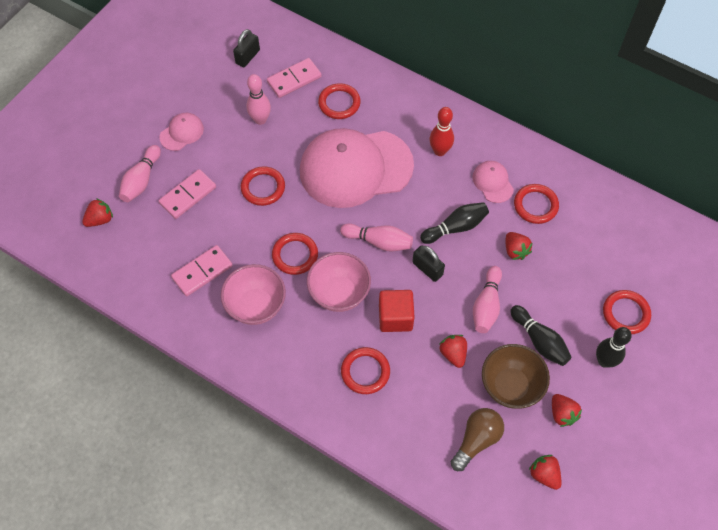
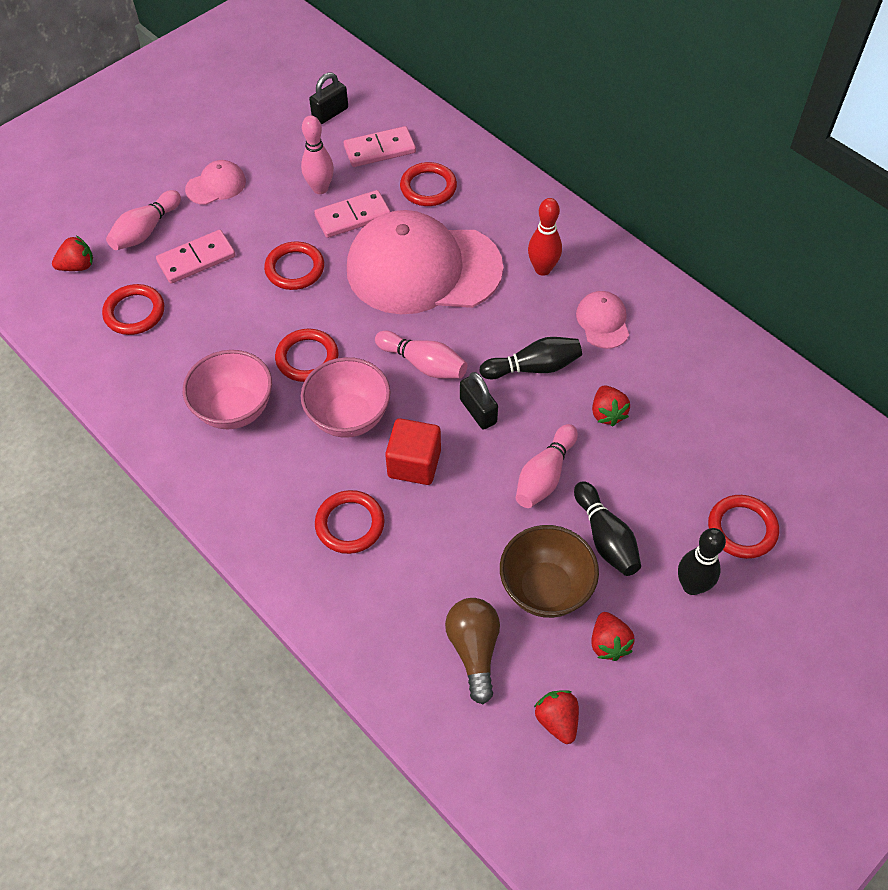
camera: 15 degrees right, 5 degrees down
pink domino [171,245,233,296] -> pink domino moved to [314,190,391,238]
red strawberry [439,335,467,368] -> none
brown light bulb [451,408,504,471] -> brown light bulb turned 60 degrees counterclockwise [445,598,500,704]
red ring [514,184,559,224] -> red ring moved to [102,284,164,335]

